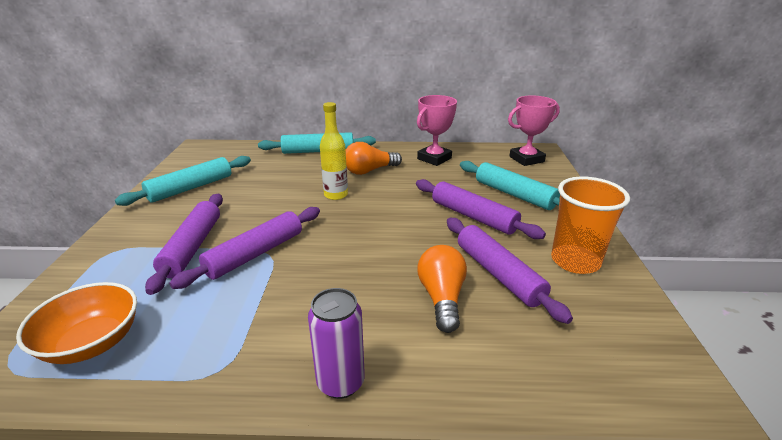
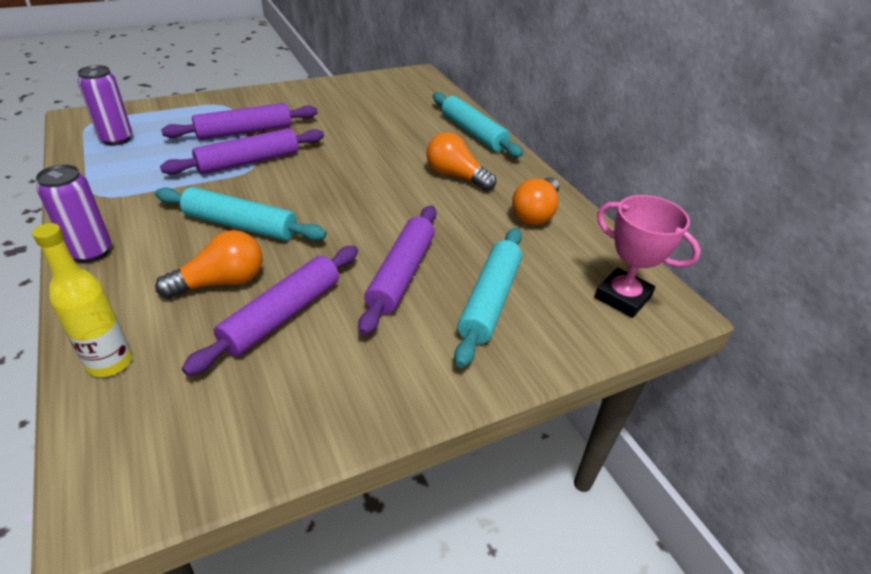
camera: 60 degrees right, 10 degrees up
orange bowl [16,282,137,364] -> purple can [78,65,132,146]
turquoise rolling pin [115,156,251,206] -> turquoise rolling pin moved to [155,187,327,241]
purple rolling pin [169,207,320,289] -> purple rolling pin turned 45 degrees counterclockwise [160,128,324,175]
yellow bottle [320,102,348,200] -> yellow bottle moved to [32,223,132,377]
pink trophy [417,95,457,166] -> orange light bulb [512,177,559,225]
orange cup [551,176,630,274] -> none

